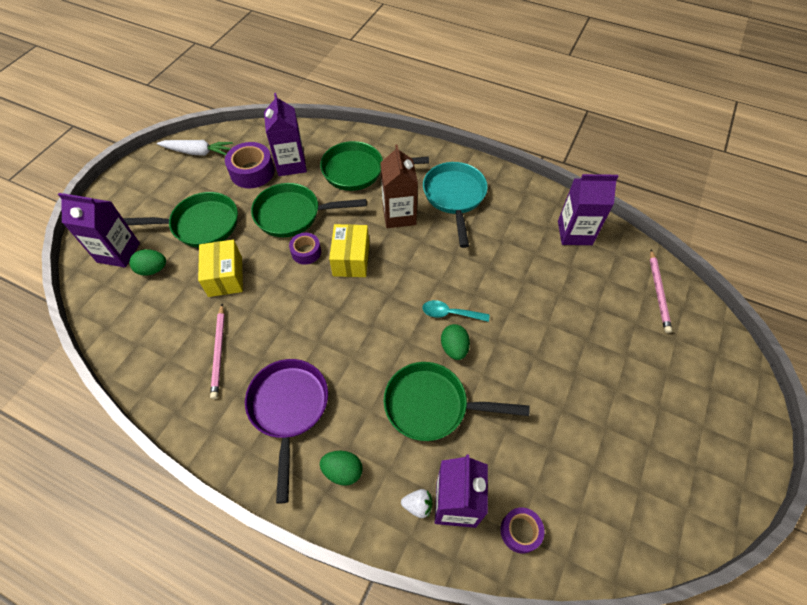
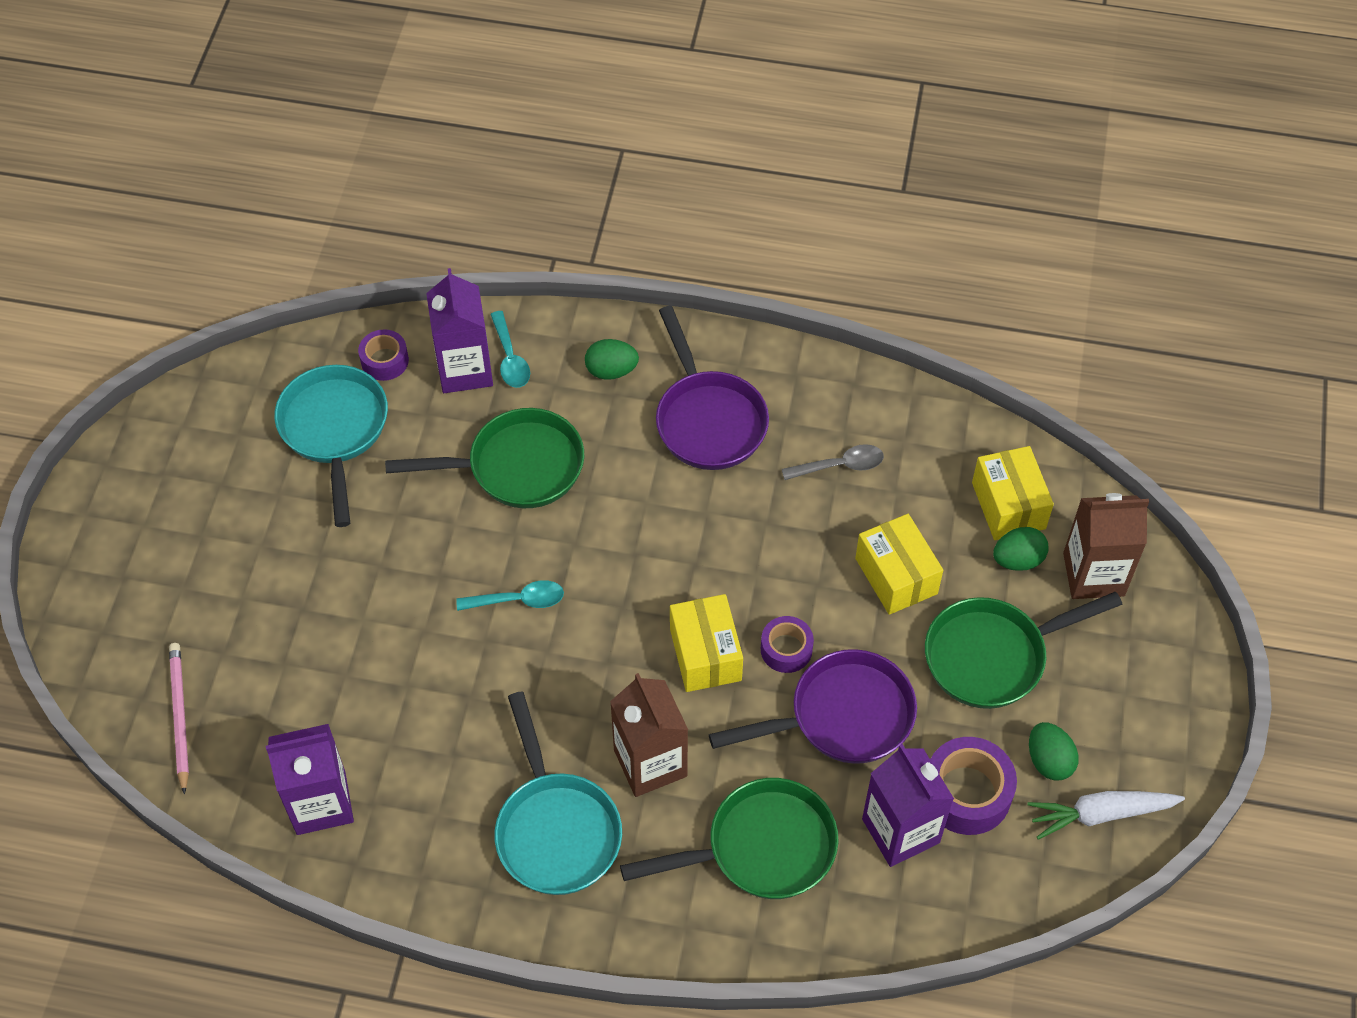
camera: 165 degrees right, 0 degrees up
purple carton [58,193,140,268] -> brown carton [1063,493,1149,599]
pink pencil [210,304,225,399] -> grey spoon [782,444,884,480]
green pan [251,183,367,237] -> purple pan [709,649,917,764]
white strawberry [401,489,432,518] -> turquoise spoon [490,311,530,388]
green egg [441,324,470,360] -> green egg moved to [1029,722,1079,780]
none -> turquoise pan [274,365,388,527]
none -> yellow box [972,446,1054,540]

